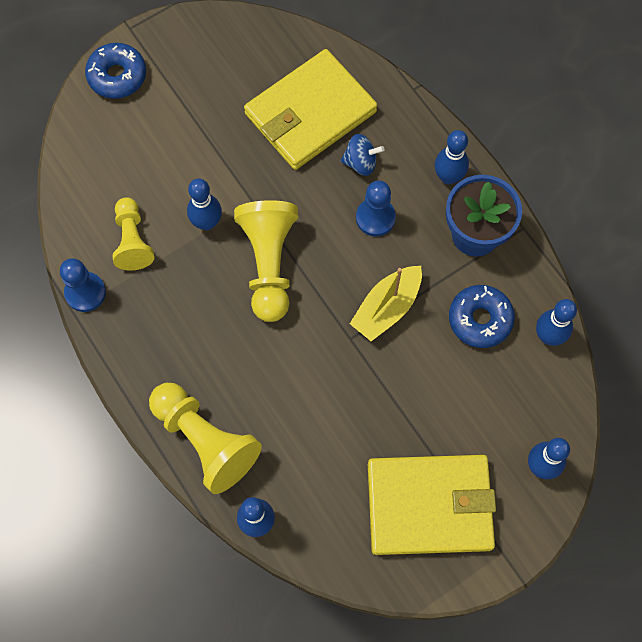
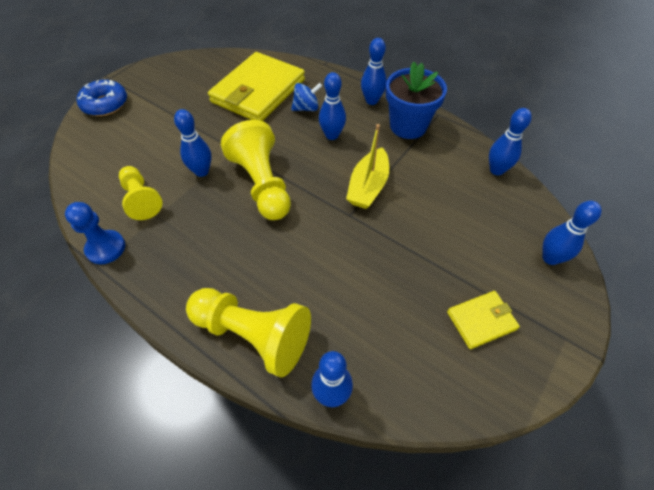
camera: 20 degrees left, 15 degrees down
blue pawn [356,180,396,236] -> blue bowling pin [319,72,346,140]
yellow wallet [368,455,496,555] -> yellow wallet [447,291,520,349], size x0.48
blue donut [449,285,515,348] -> none

